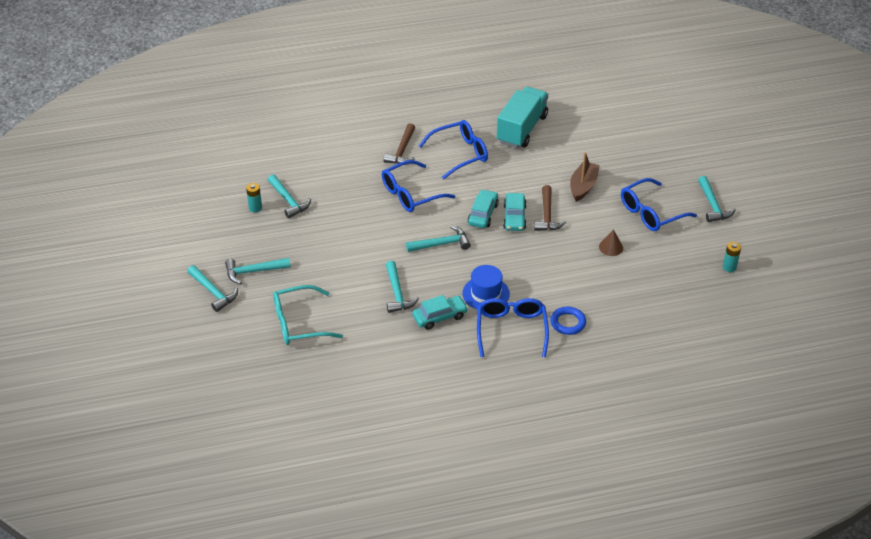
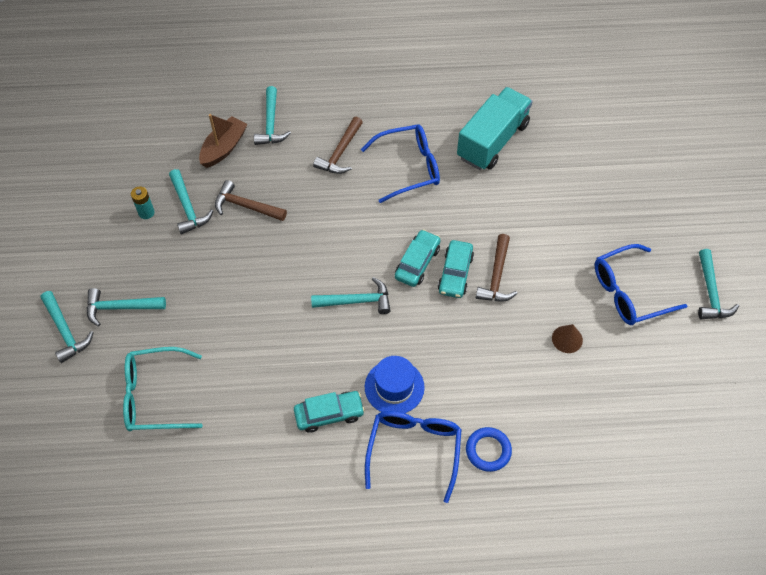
camera: 10 degrees right, 15 degrees up
blue glasses [382,160,455,212] -> none
turquoise hammer [386,261,419,313] -> turquoise hammer moved to [254,86,291,145]
brown boat [570,152,600,202] -> brown boat moved to [199,114,248,168]
turquoise battery [723,242,741,272] -> none
none -> brown hammer [215,180,287,221]

